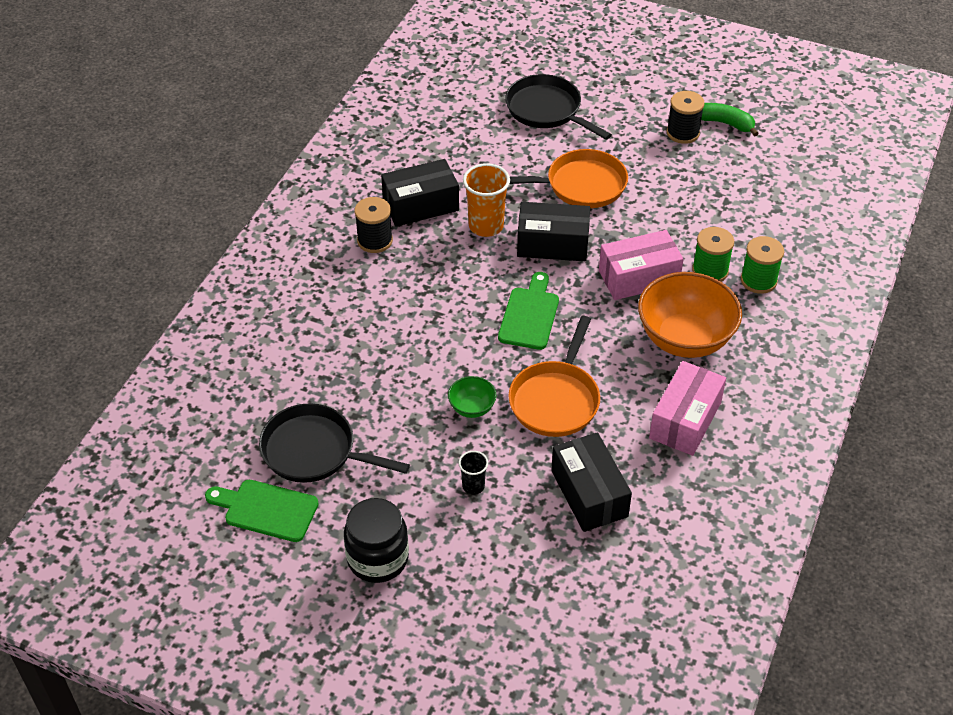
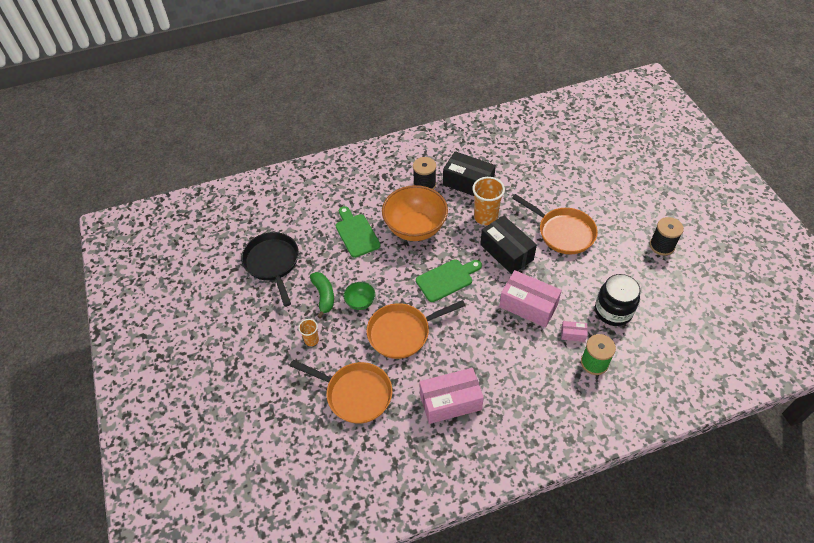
camera: 50 degrees right, 5 degrees up
green cutting board [205,480,319,542] -> green cutting board moved to [336,206,381,258]
black jar [344,498,409,583] -> black jar moved to [595,274,640,326]
black cup [459,451,488,495] -> orange cup [298,319,319,346]
black pan [505,74,612,140] -> none
black box [551,432,632,532] -> orange pan [290,360,392,424]
orange bowl [638,272,742,358] -> orange bowl moved to [382,185,448,241]
green spool [692,227,734,282] -> pink box [561,321,588,342]
green banana [701,103,759,137] -> green banana moved to [310,272,334,319]

